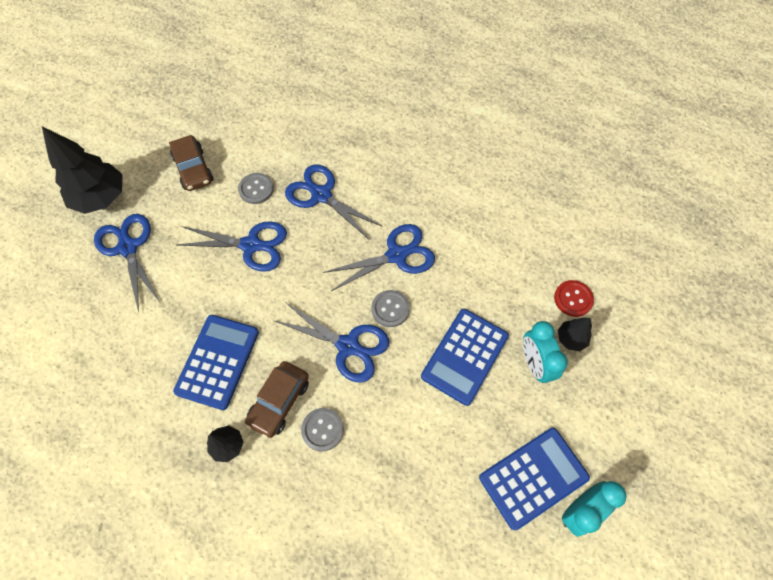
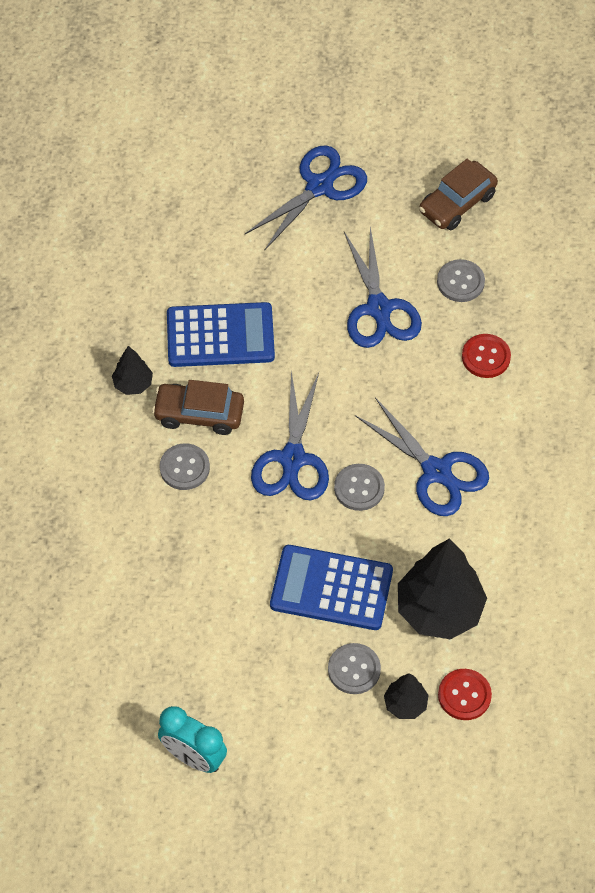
camera: 70 degrees right, 5 degrees down
black tree [42,126,123,214] -> black tree moved to [398,538,487,639]
blue scissors [285,165,383,240] -> red button [462,334,511,378]
blue calculator [479,428,590,530] -> none
turquoise clock [523,321,568,383] -> grey button [328,643,381,694]

